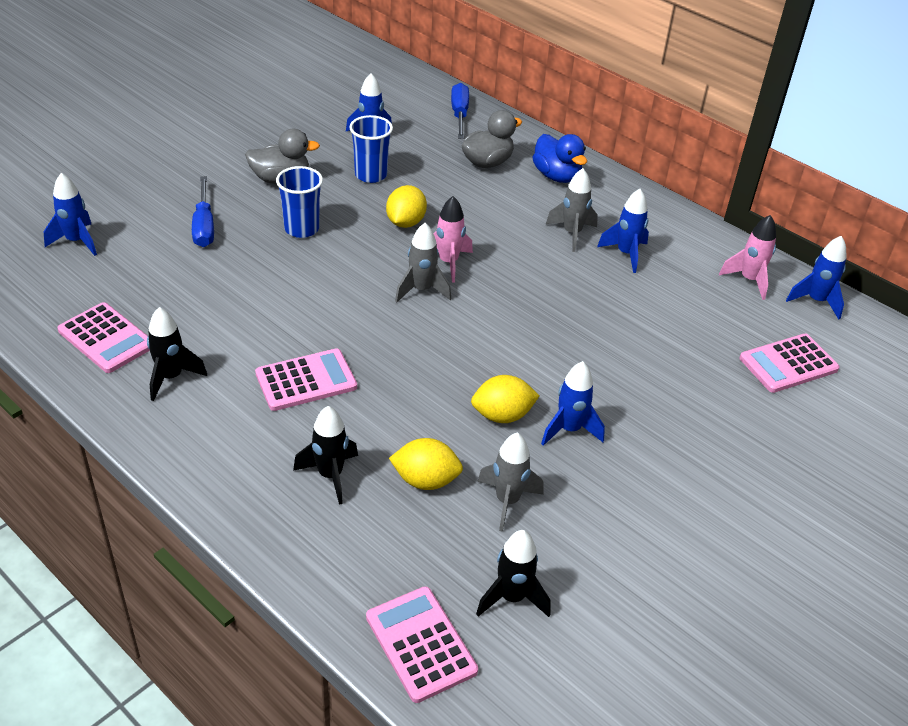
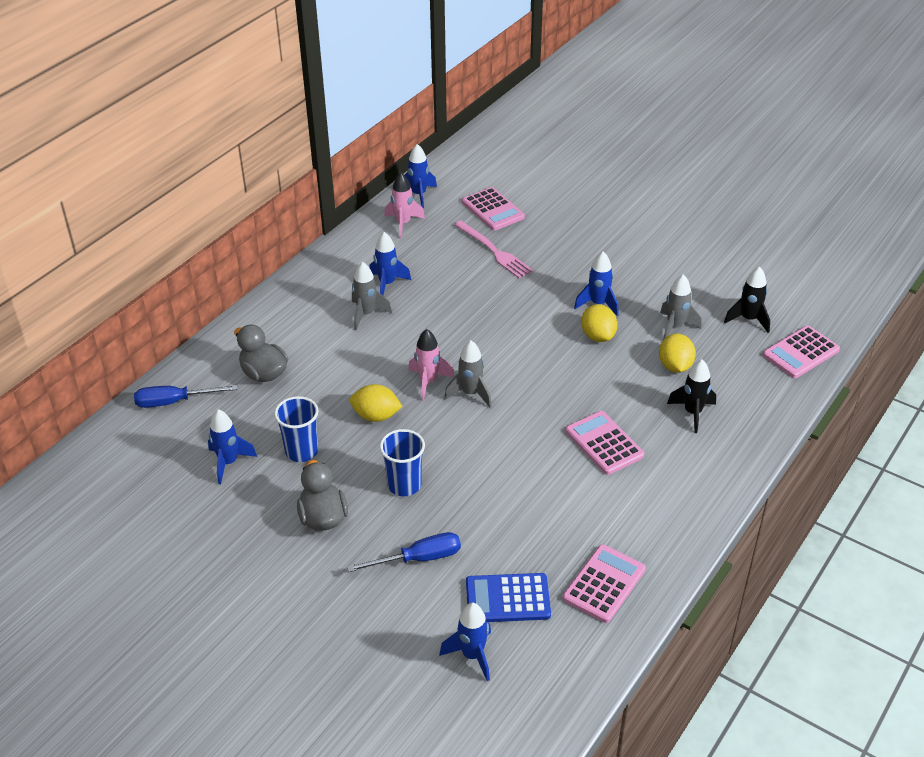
camera: 95 degrees left, 0 degrees up
black rocket [147,307,207,401] -> none
blue duck [533,134,587,183] -> none
none -> pink fork [454,220,533,278]
none -> blue calculator [466,573,551,622]

